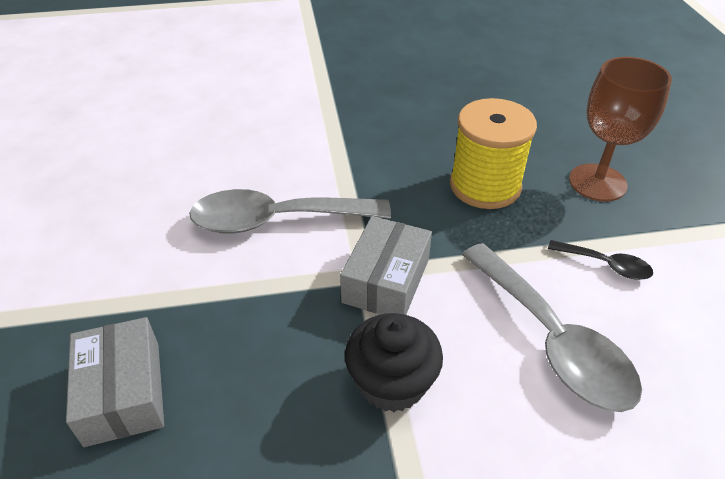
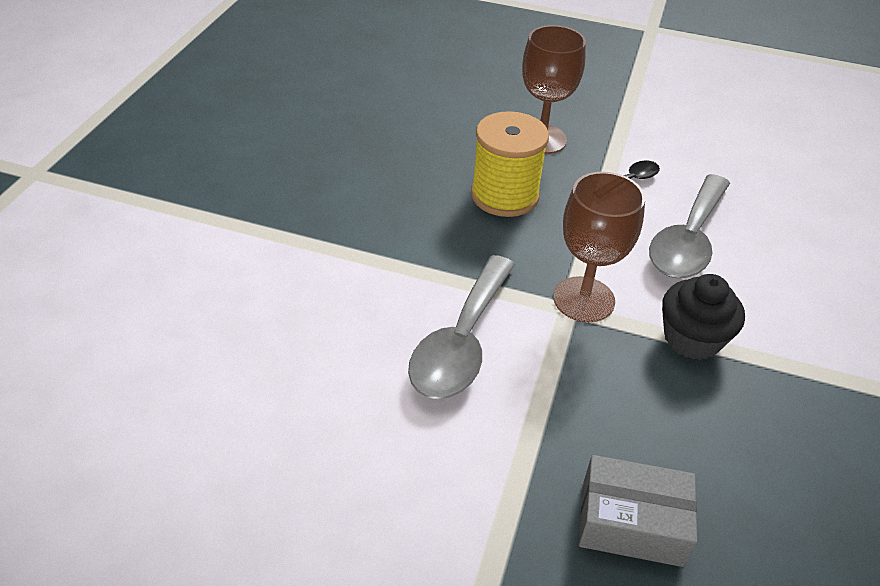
camera: 65 degrees left, 0 degrees up
grey box [340,216,432,315] -> brown goblet [553,172,645,322]
grey spoon [462,243,642,412] -> grey spoon turned 120 degrees clockwise [649,174,730,278]

